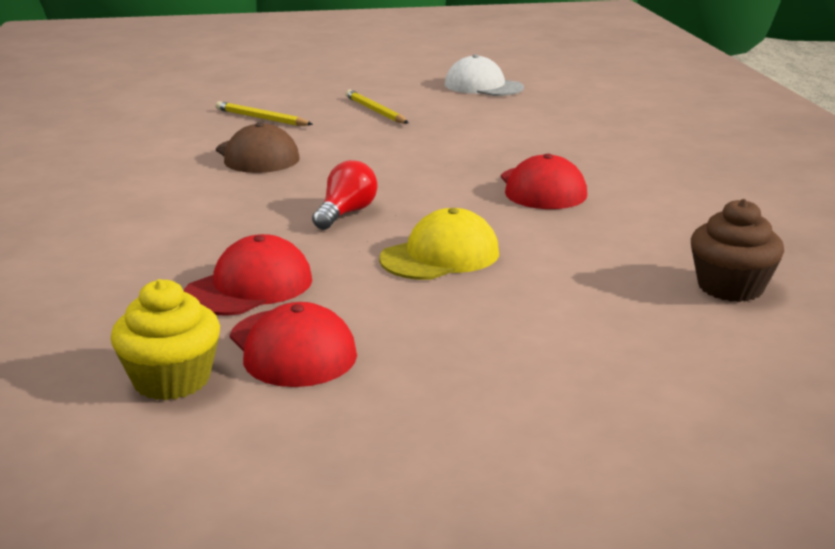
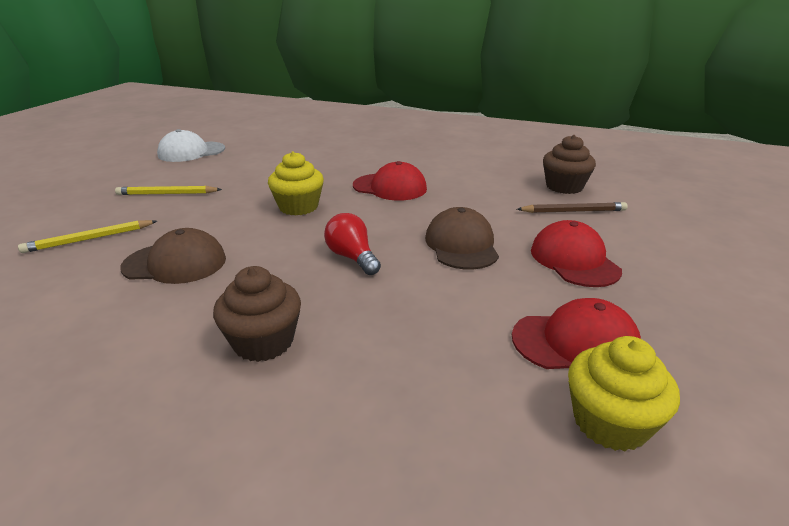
camera: 60 degrees left, 5 degrees up
red cap [184,234,312,316] -> red cap moved to [531,220,622,287]
yellow cap [379,208,499,280] -> brown cap [425,207,499,270]
none -> brown cupcake [213,266,301,362]
none -> yellow cupcake [268,151,324,216]
none -> brown pencil [517,202,628,213]

